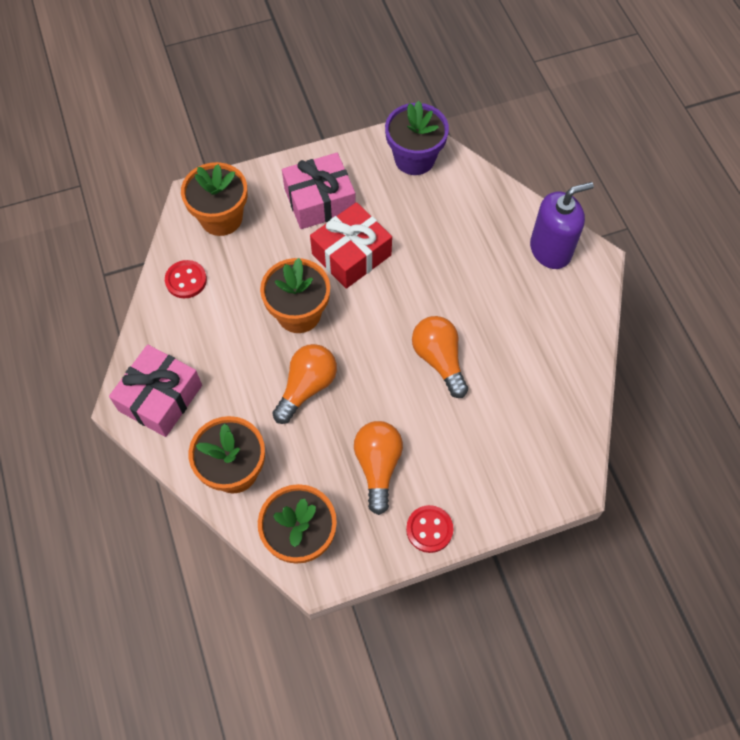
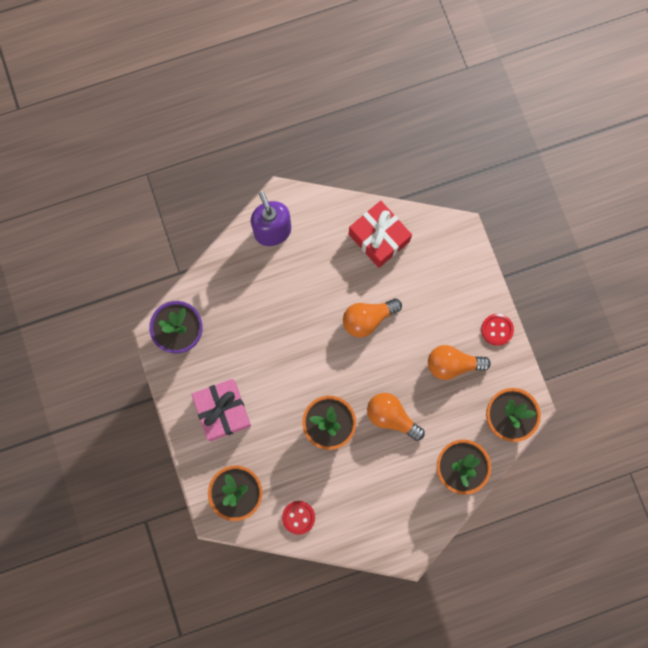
camera: 90 degrees left, 15 degrees up
pink gift [109,344,202,437] -> none
red gift [310,202,392,289] -> red gift moved to [349,201,412,268]

